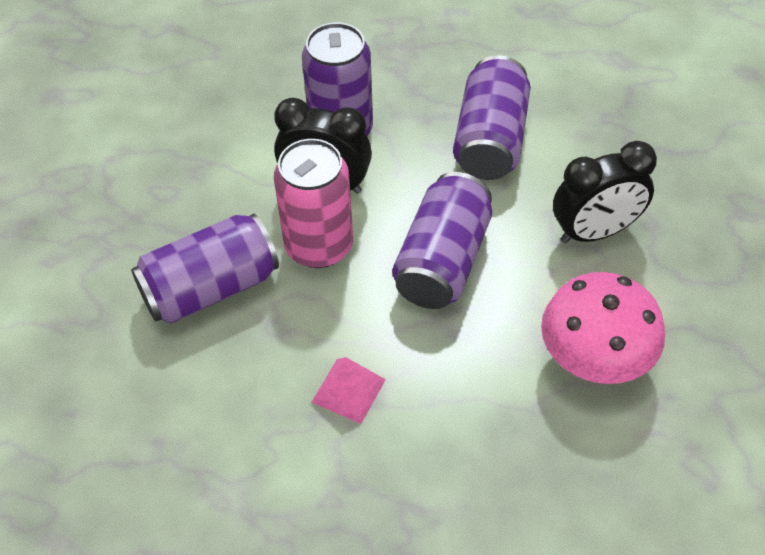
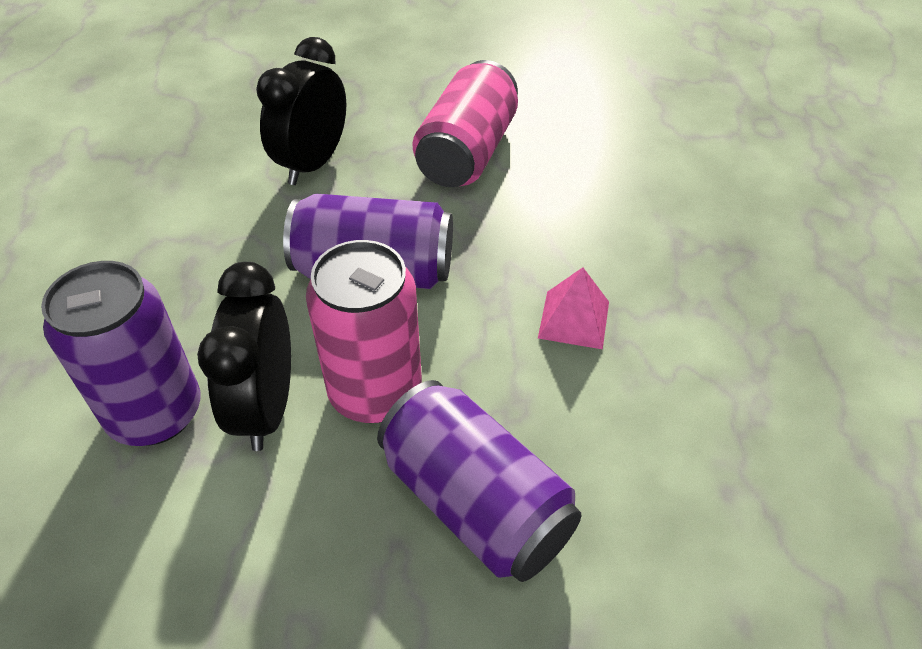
camera: 105 degrees left, 5 degrees down
purple can [453,55,531,180] -> none
pink mushroom [541,272,665,384] -> pink can [412,60,518,187]
black clock [553,141,657,243] -> black clock turned 120 degrees counterclockwise [256,37,346,185]

